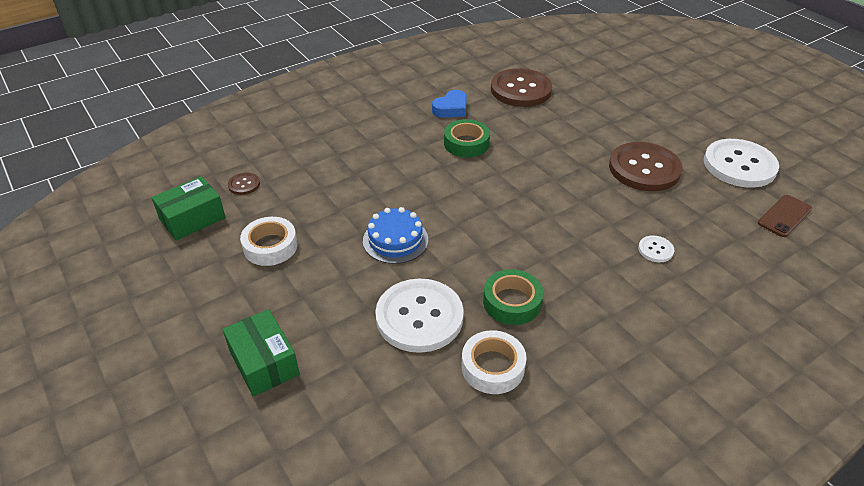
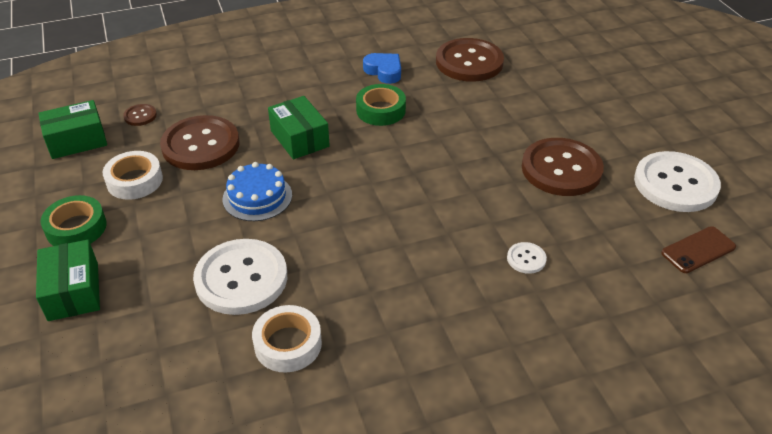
camera: 15 degrees right, 0 degrees up
blue heart [432,90,467,118] -> blue heart turned 105 degrees counterclockwise [363,53,401,84]
green tape [483,269,543,325] -> green tape moved to [41,195,107,246]
none -> brown button [160,115,239,170]
none -> green box [268,96,330,159]

